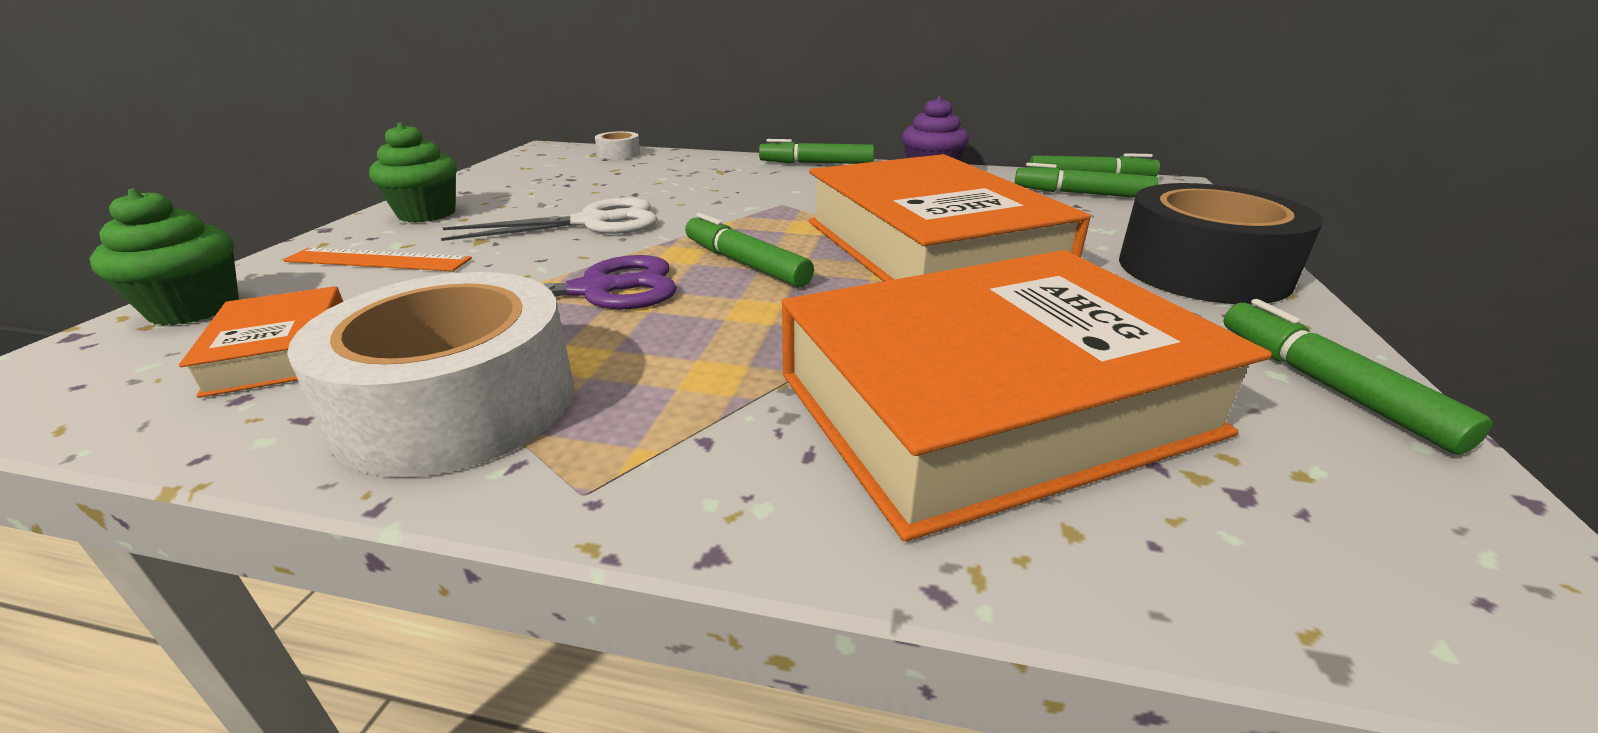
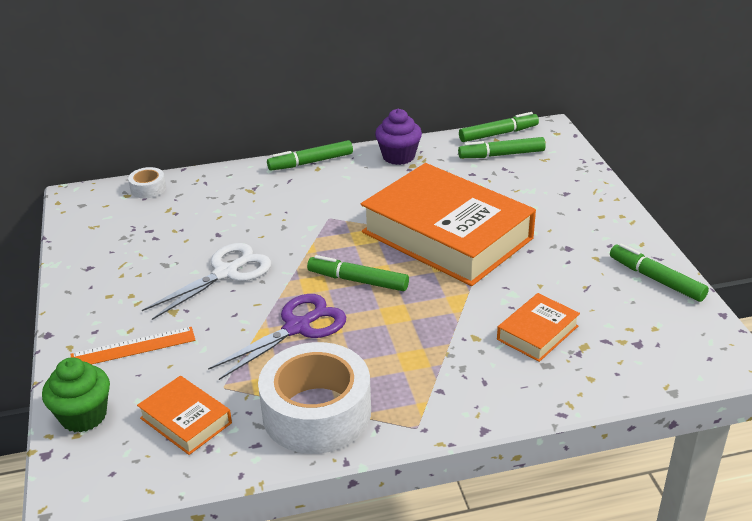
camera: 25 degrees left, 5 degrees up
green cupcake [369,122,457,223] -> none
orange book [782,250,1272,542] -> orange book [497,293,580,362], size x0.44
black tape [1119,183,1323,305] -> none

